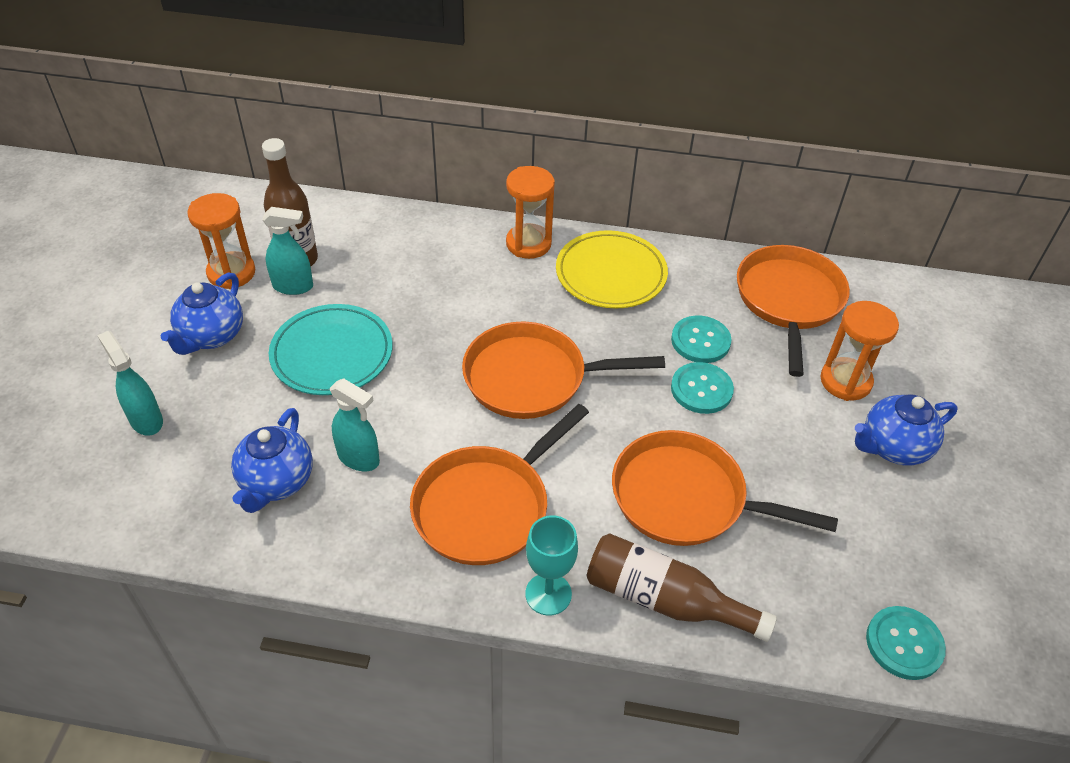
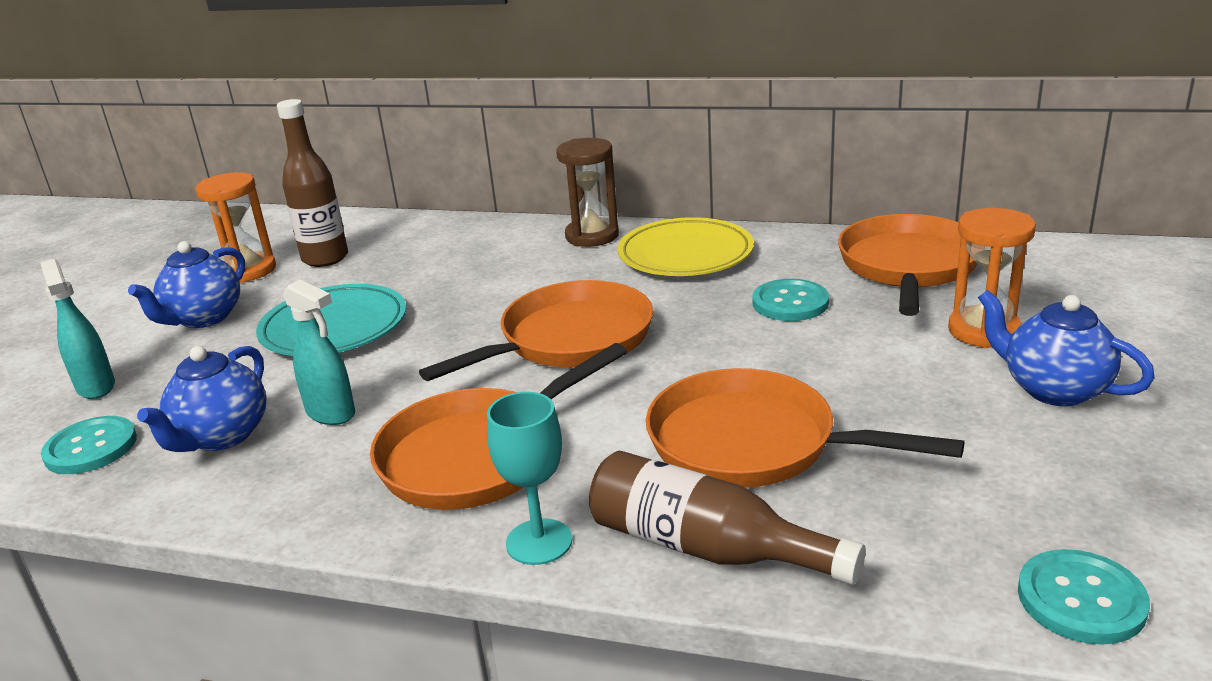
camera: 10 degrees right, 20 degrees down
turquoise spray bottle [262,207,313,295] -> none
orange pan [462,322,665,419] -> orange pan turned 135 degrees clockwise [419,280,653,381]
orange hourglass [506,166,555,259] -> brown hourglass [556,138,619,247]
turquoise button [671,362,734,414] -> turquoise button moved to [41,416,137,474]
blue teapot [855,394,958,466] -> blue teapot turned 60 degrees clockwise [978,290,1155,406]

